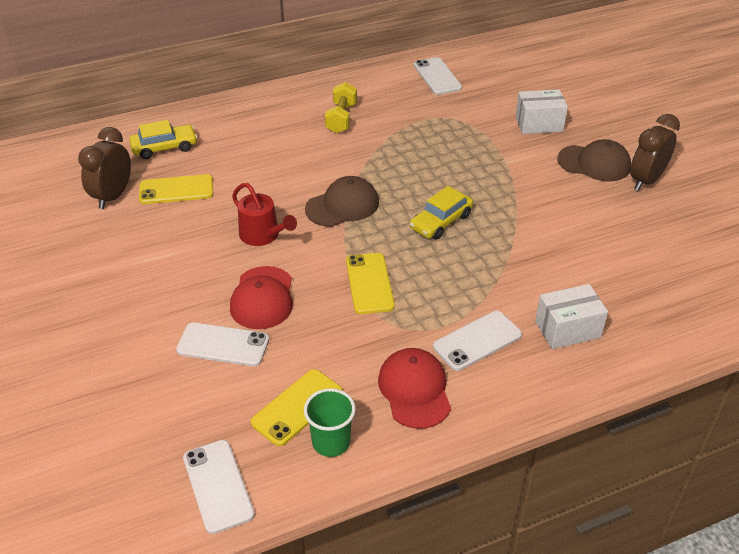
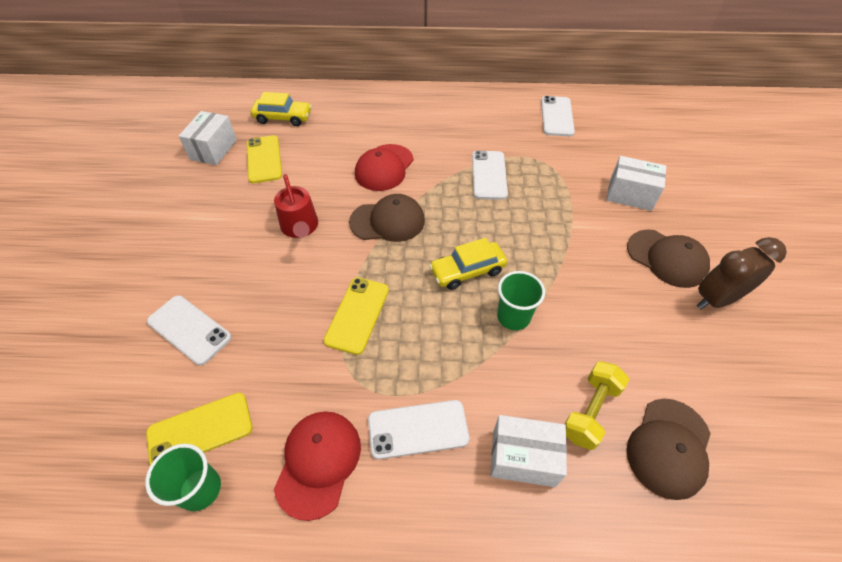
camera: 25 degrees right, 10 degrees up
brown clock [78,127,131,209] -> white box [179,111,237,165]
yellow phone [139,174,213,204] -> yellow phone turned 60 degrees clockwise [246,135,282,183]
white phone [183,440,255,534] -> white phone moved to [472,151,508,200]
red cap [230,266,293,329] -> red cap moved to [355,144,414,191]
yellow dumbbell [325,82,357,133] -> yellow dumbbell moved to [565,361,629,450]
none -> green cup [497,271,545,330]
none -> brown cap [627,398,711,500]

